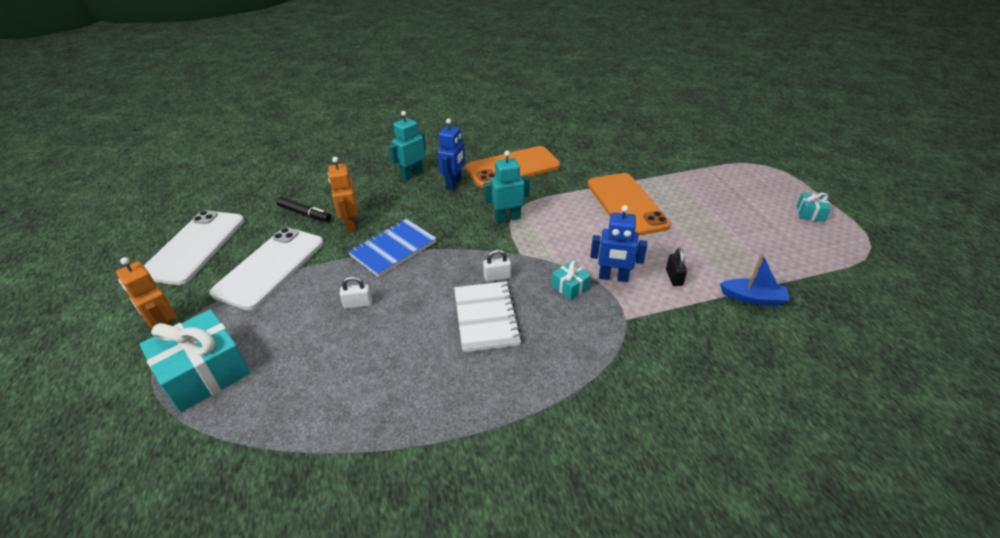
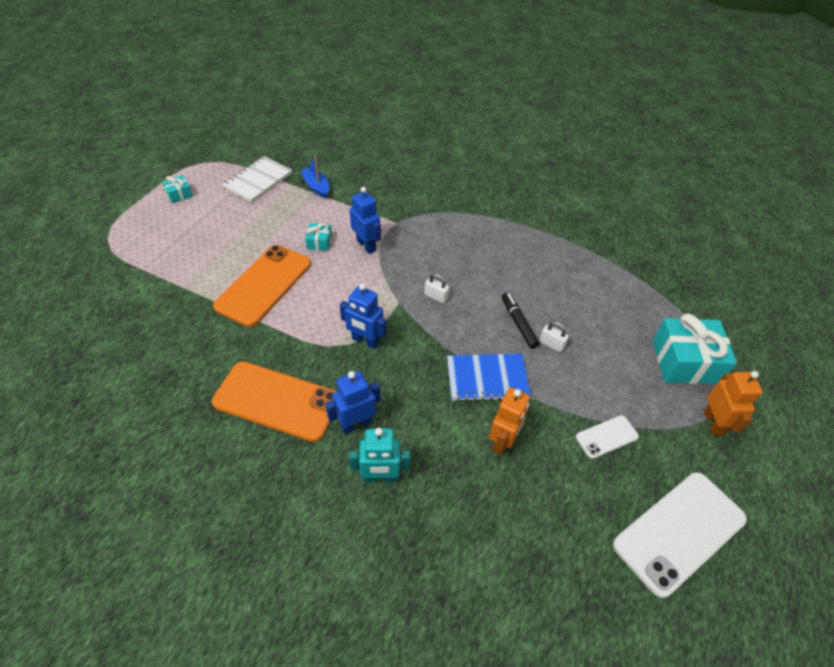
camera: 140 degrees left, 10 degrees up
white phone [210,227,324,310] -> white phone [576,415,639,459], size x0.49
black marker [276,197,331,222] -> black marker moved to [502,292,540,349]
white notebook [454,281,522,352] -> white notebook moved to [222,156,292,203]
turquoise robot [484,150,530,223] -> blue robot [340,284,387,349]
turquoise gift [551,261,591,300] -> turquoise gift moved to [305,223,332,251]
black padlock [666,248,687,286] -> none

